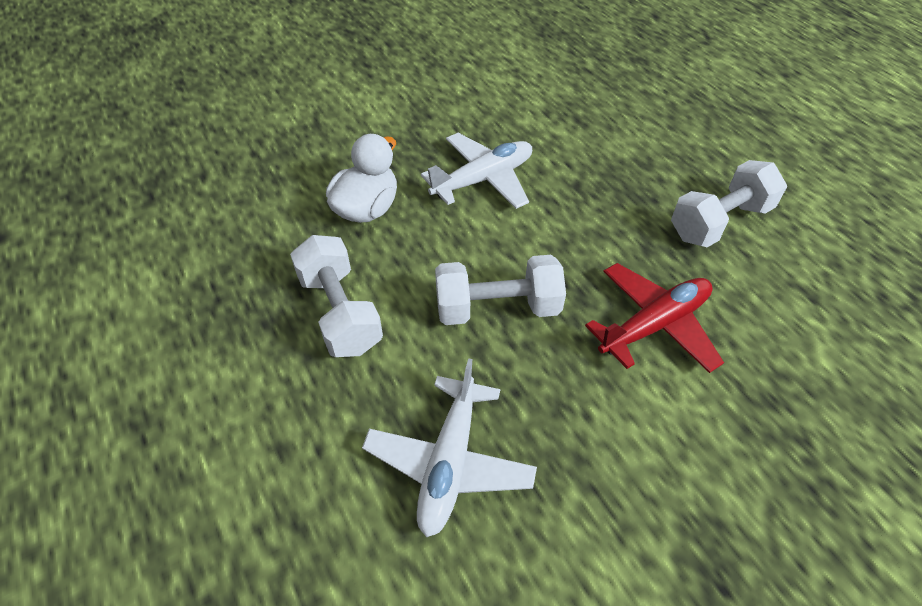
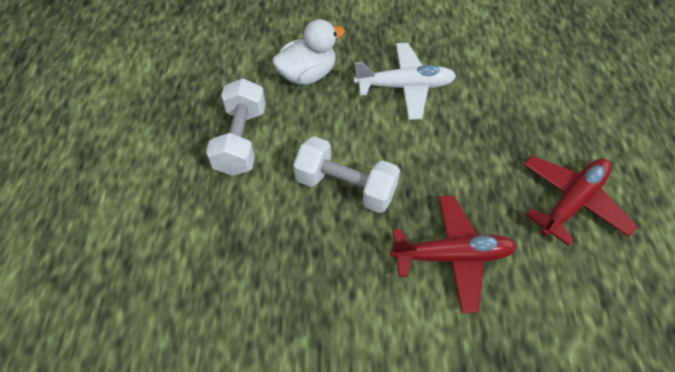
camera: 30 degrees right, 5 degrees up
white plane [362,358,537,537] -> none
white dumbbell [671,160,787,247] -> red plane [523,156,637,246]

